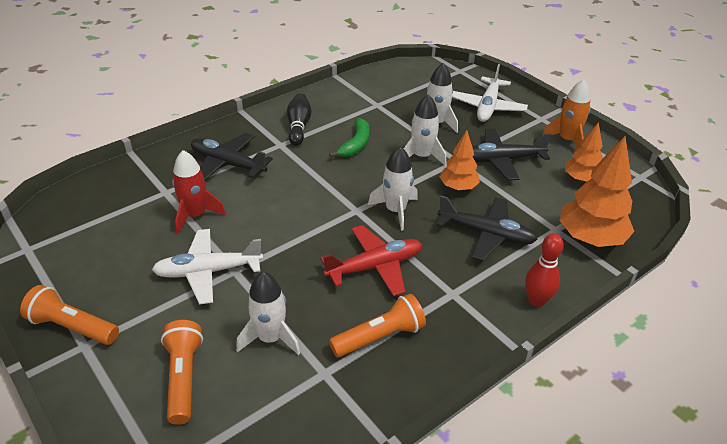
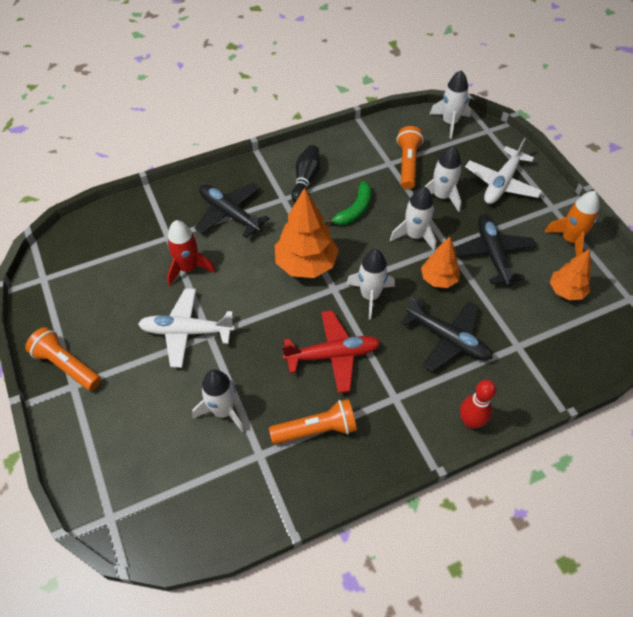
camera: 15 degrees right, 15 degrees up
orange flashlight [161,320,203,425] -> orange flashlight moved to [397,126,424,189]
black plane [472,129,552,181] -> black plane turned 75 degrees clockwise [454,214,536,286]
orange tree [559,136,635,247] -> orange tree moved to [275,188,339,278]
none -> white rocket [429,70,471,139]

